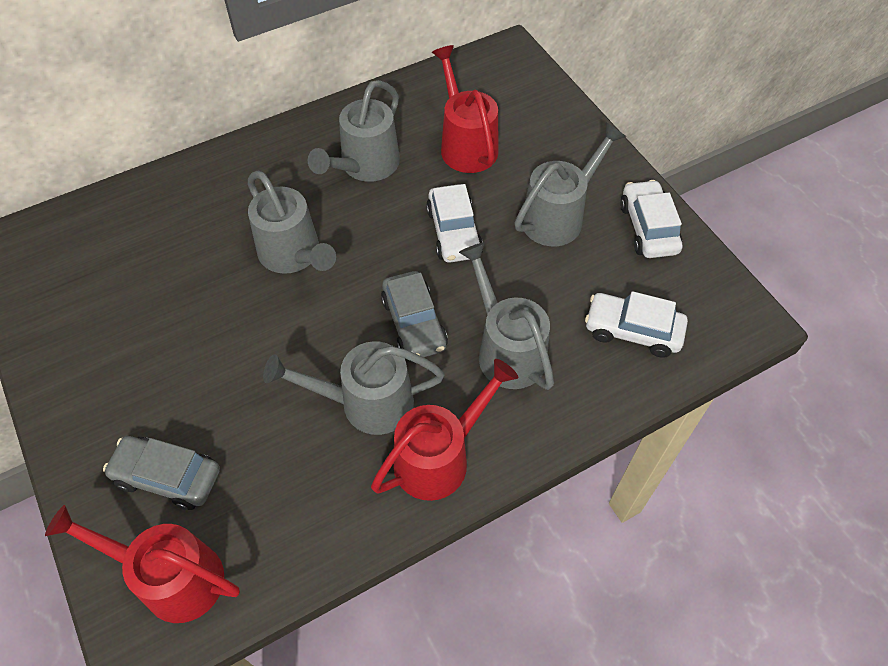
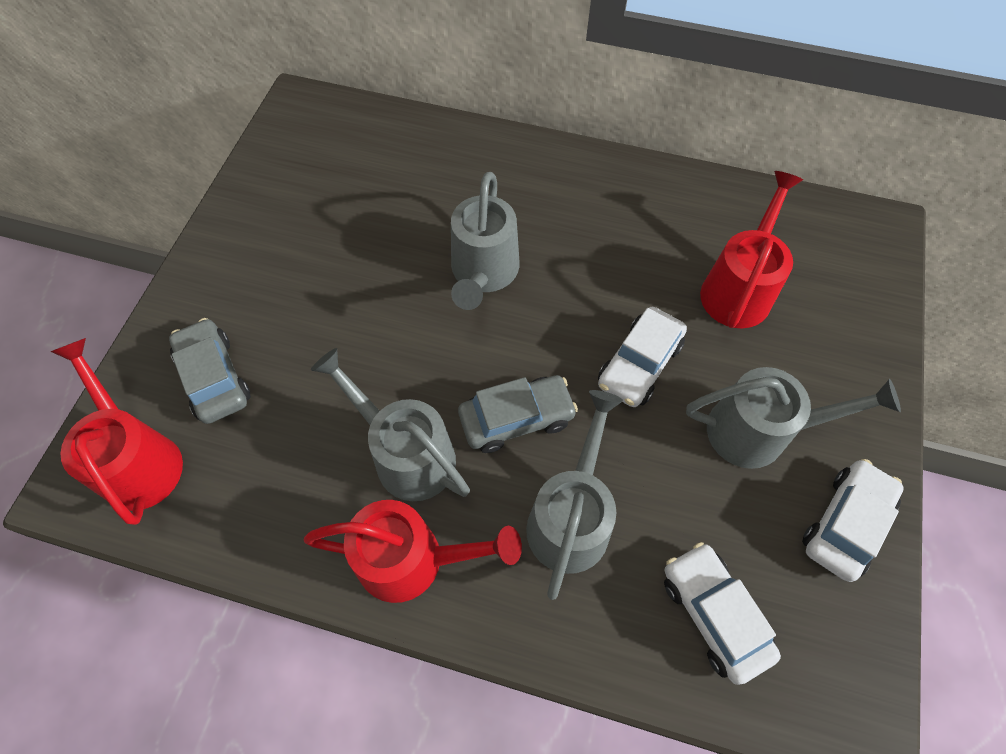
camera: 45 degrees right, 5 degrees up
grey watering can [308,80,400,182] -> none
grey car [381,271,448,357] -> grey car turned 135 degrees counterclockwise [458,375,578,453]

